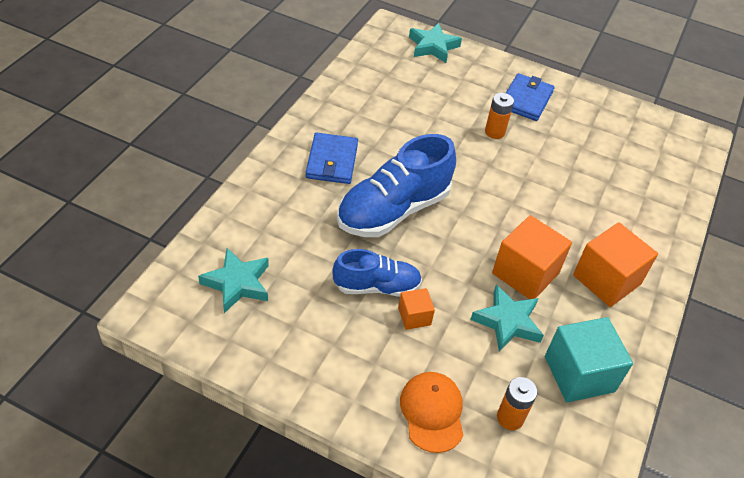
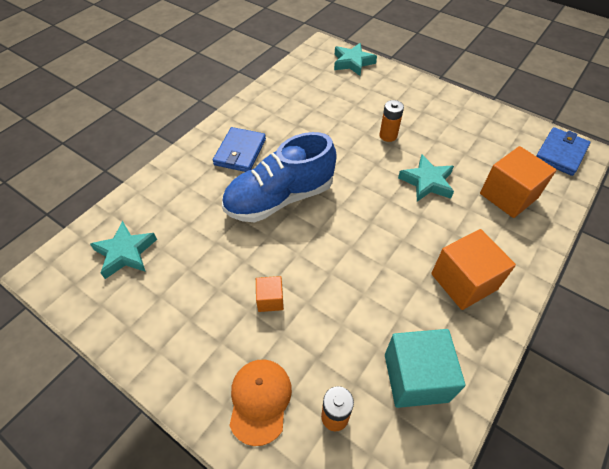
camera: 15 degrees right, 5 degrees up
blue shoe [333,249,422,297] -> none
turquoise star [470,285,544,352] -> turquoise star moved to [398,155,454,201]
orange cube [492,215,572,299] -> orange cube moved to [480,146,556,218]
blue wallet [506,73,555,121] -> blue wallet moved to [536,127,590,176]

